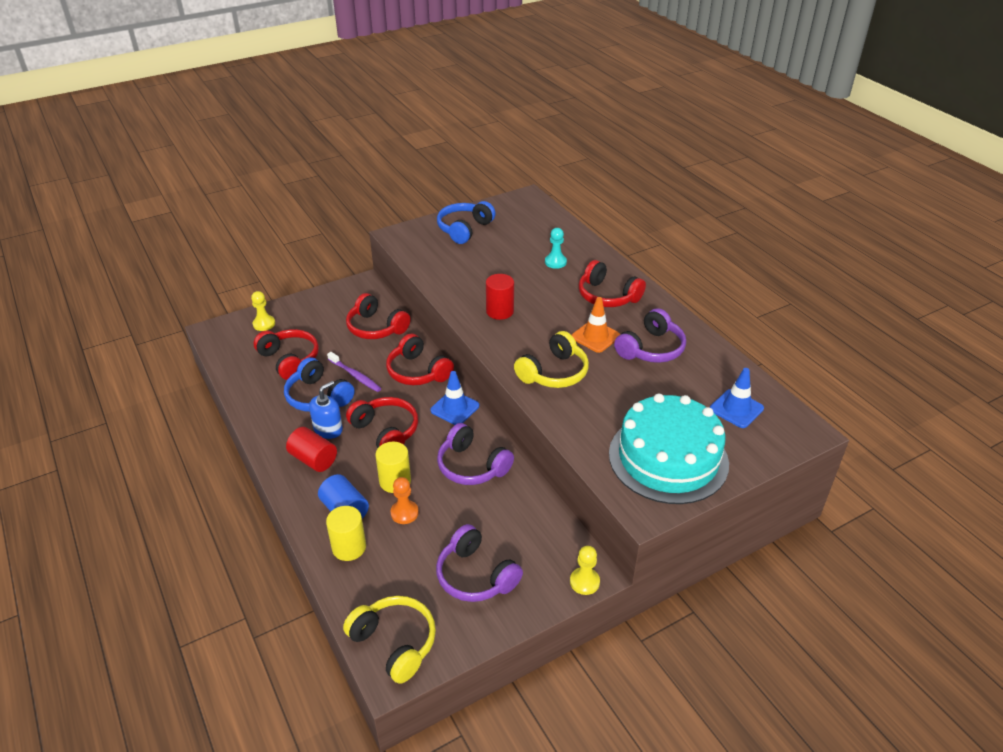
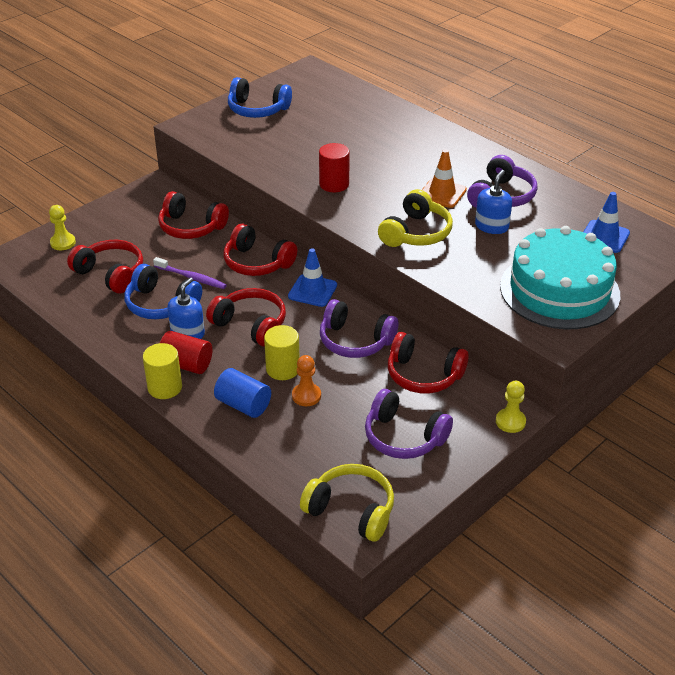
camera: 15 degrees left, 0 degrees up
yellow cylinder [326,506,366,561] -> yellow cylinder moved to [143,343,182,399]
blue headphones [437,201,496,244] -> blue headphones turned 90 degrees counterclockwise [228,77,292,118]
turquoise pawn [545,228,567,269] -> none
red headphones [579,260,646,307] -> red headphones moved to [388,332,469,393]
none -> blue soap dispenser [475,170,512,234]

